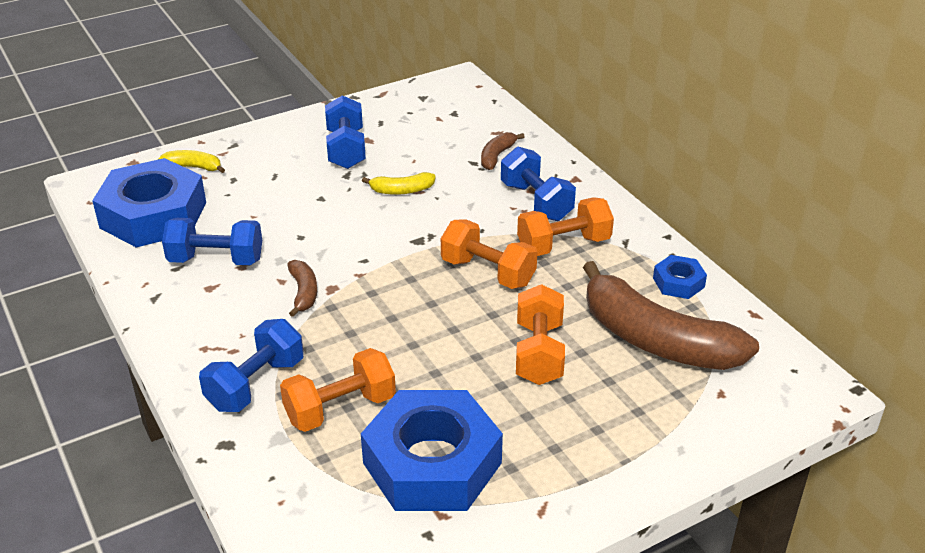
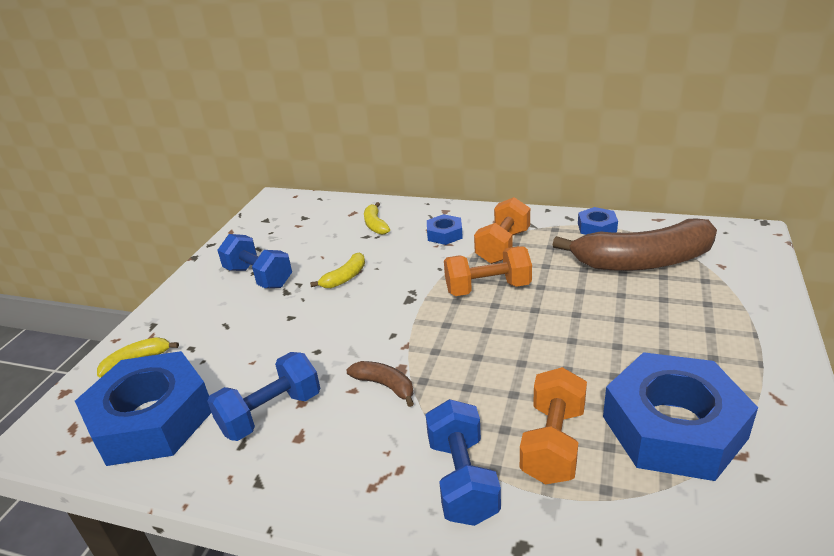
camera: 40 degrees left, 5 degrees down
brown banana [481,132,524,170] -> yellow banana [364,202,390,235]
blue dumbbell [501,147,576,221] -> blue nut [427,214,463,245]
orange dumbbell [516,284,565,385] -> none

